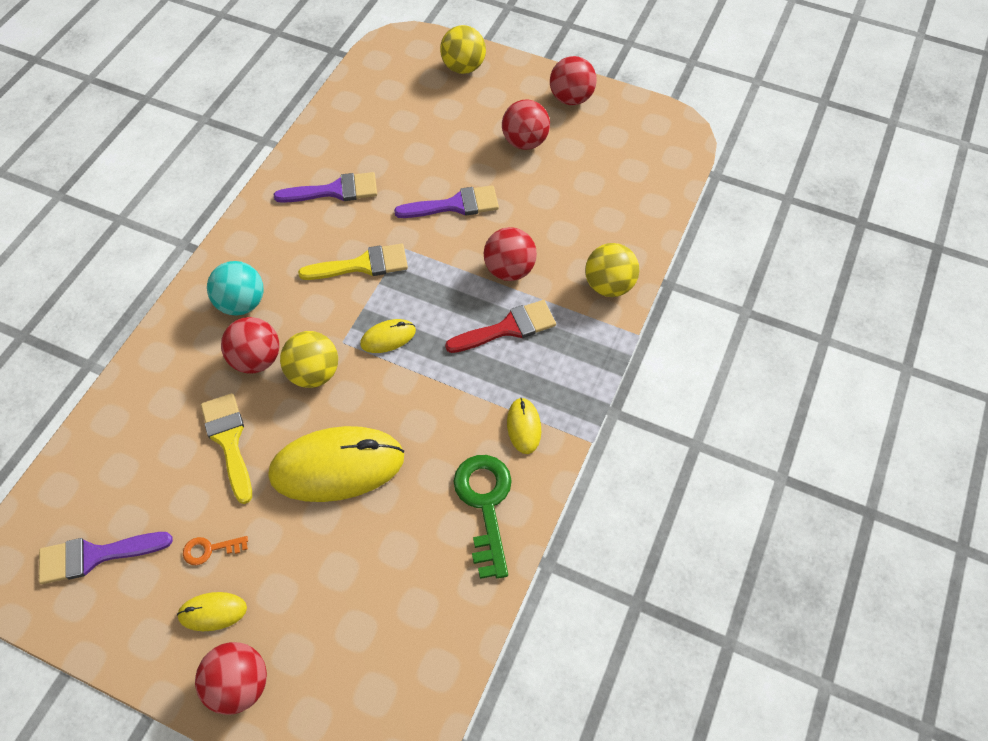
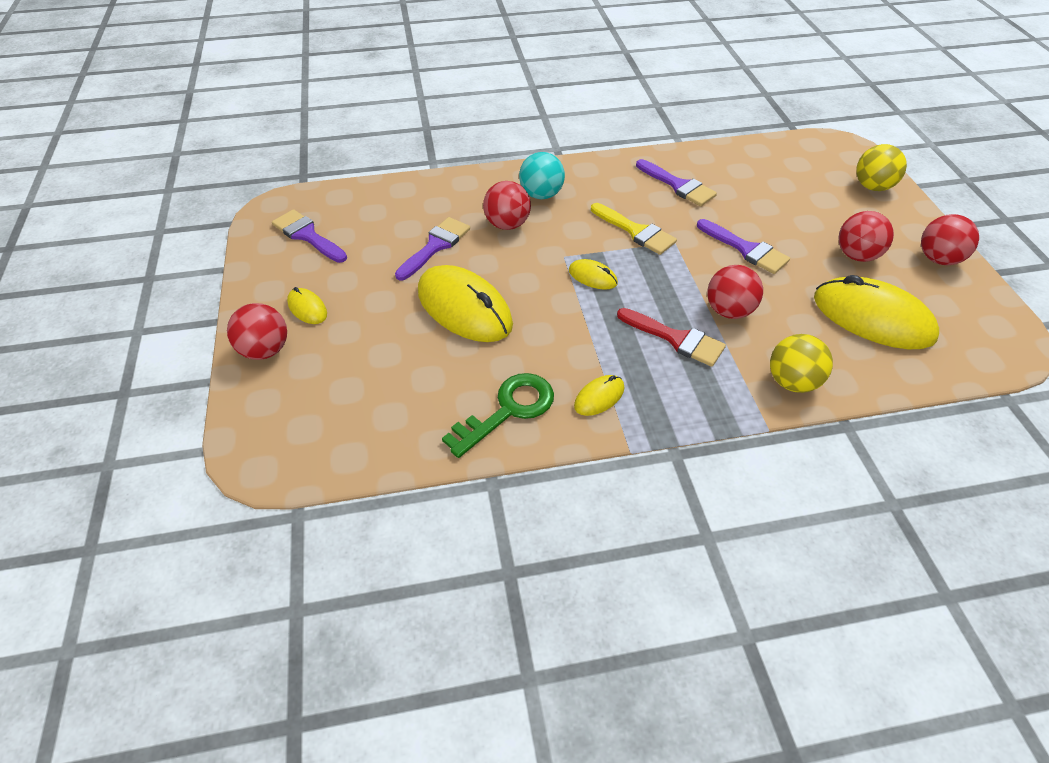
camera: 55 degrees right, 10 degrees down
orange key [183,536,248,565] -> none
yellow brush [201,393,252,504] -> purple brush [395,217,470,281]
yellow ball [280,331,338,388] -> none
none -> yellow mouse [814,275,939,349]

